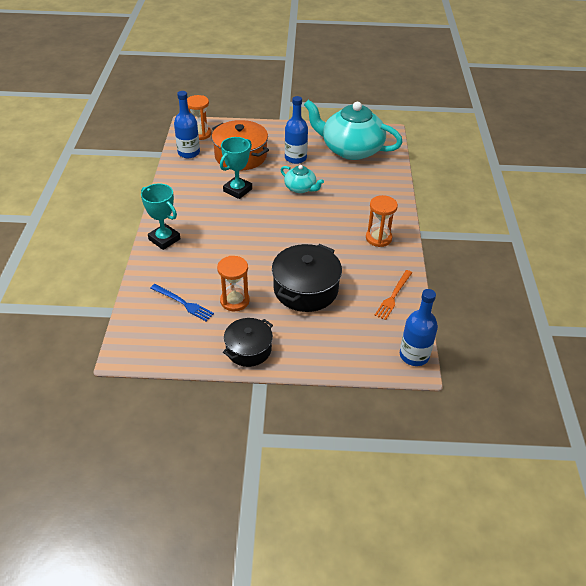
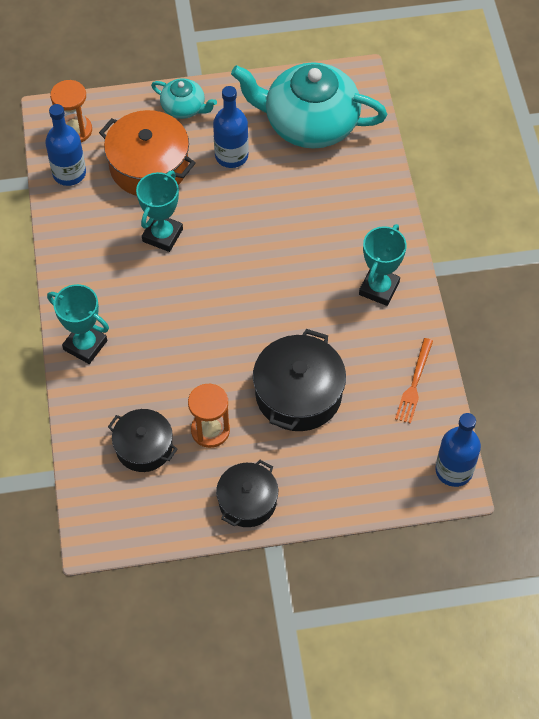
camera: 10 degrees left, 15 degrees up
blue fork [150,284,214,321] -> black pot [108,409,178,472]
turquoise teapot [280,165,324,193] -> turquoise teapot moved to [151,78,217,119]
orange hourglass [366,195,398,247] -> turquoise trophy [359,224,407,306]

